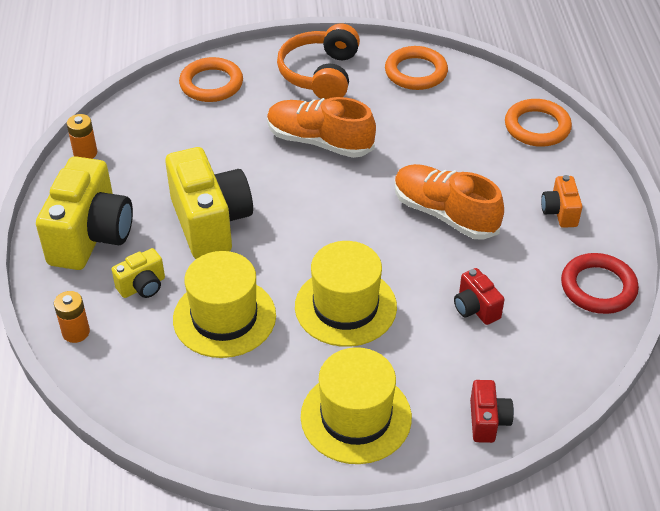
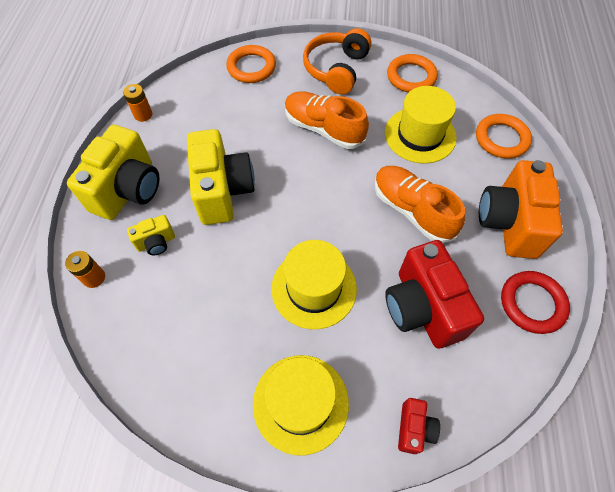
camera: 10 degrees right, 15 degrees up
yellow hat [173,251,276,358] -> yellow hat moved to [385,86,457,164]
red camera [454,268,505,325] -> red camera [385,240,484,349], size x2.10
orange camera [541,175,582,228] -> orange camera [479,160,563,259], size x2.10

